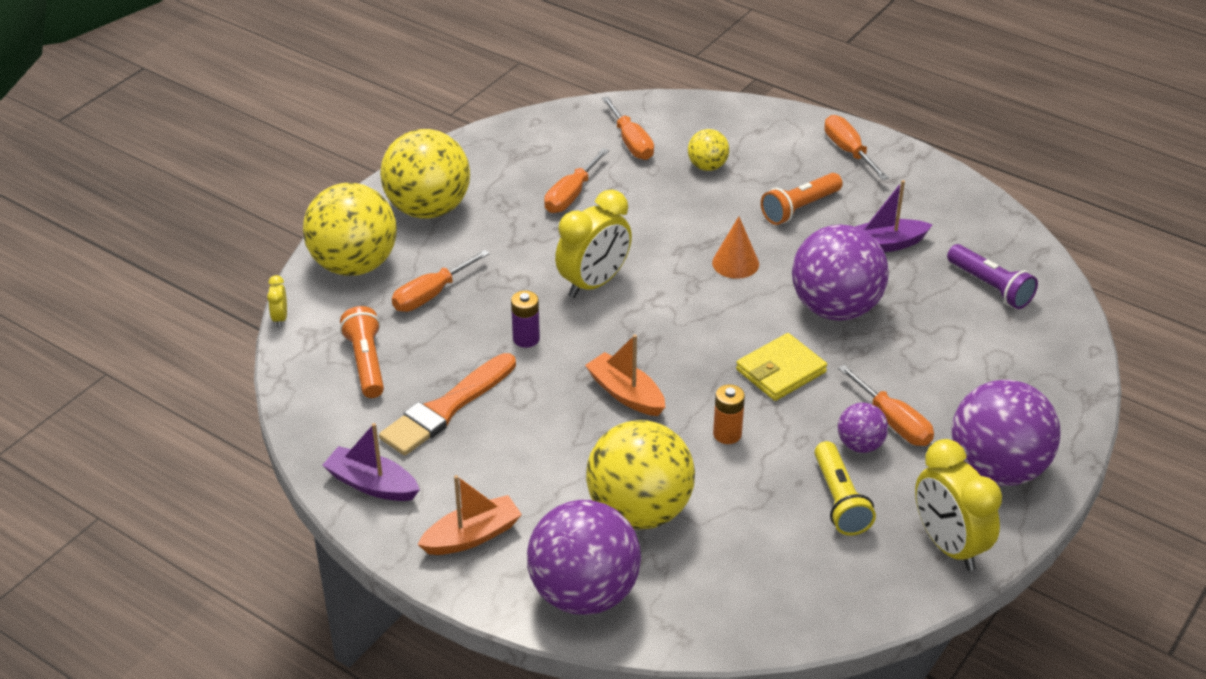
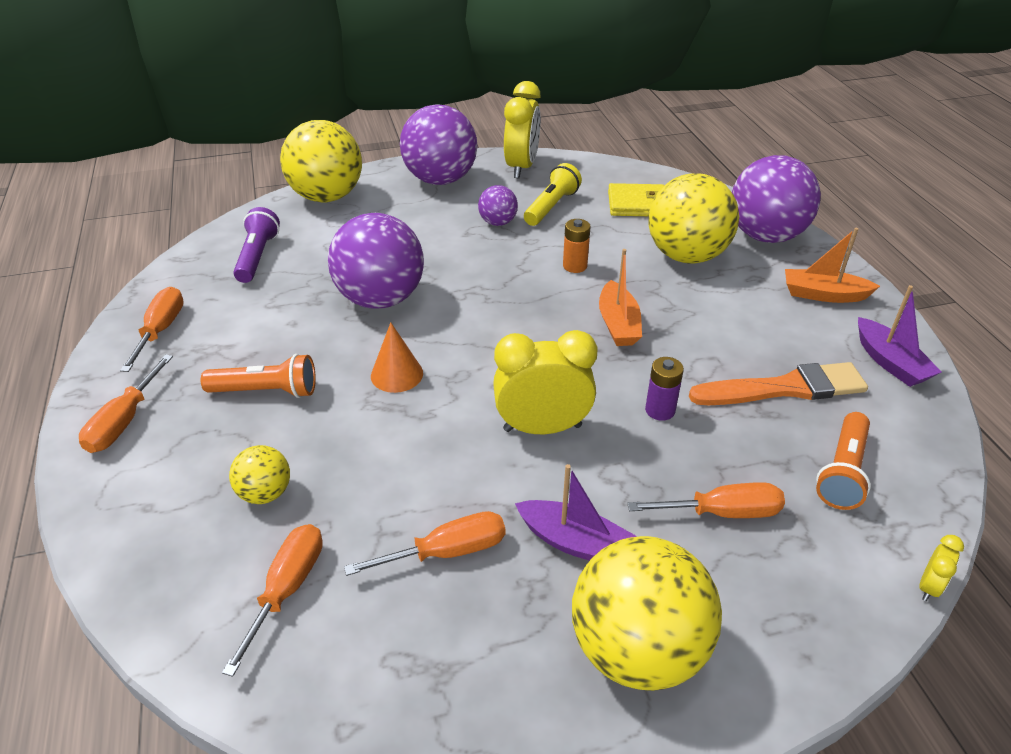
camera: 140 degrees left, 0 degrees up
yellow ball [303,183,397,276] -> yellow ball moved to [280,120,362,202]
yellow wallet [736,333,827,401] -> yellow wallet moved to [608,183,664,216]
orange screwdriver [838,365,934,446] -> orange screwdriver moved to [120,287,184,372]
purple boat [855,180,933,252] -> purple boat moved to [515,464,637,561]

